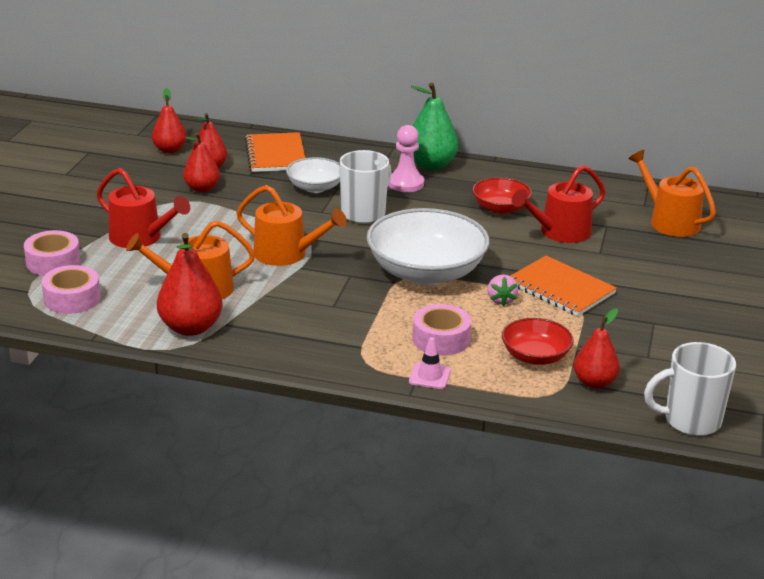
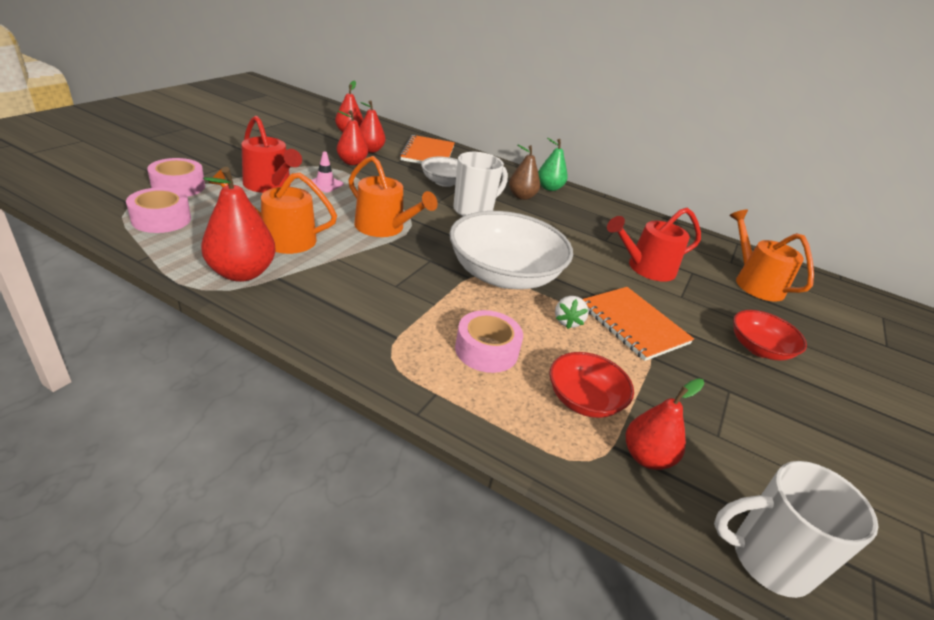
camera: 10 degrees right, 5 degrees up
pink pawn [388,125,424,192] -> brown pear [509,145,540,200]
pink traffic cone [409,337,451,389] -> pink traffic cone moved to [311,151,344,192]
green pear [411,83,458,170] -> green pear [538,138,568,191], size x0.67
red bowl [472,177,532,214] -> red bowl moved to [733,310,807,361]
pink strawberry [487,274,518,306] -> white strawberry [555,296,589,329]

